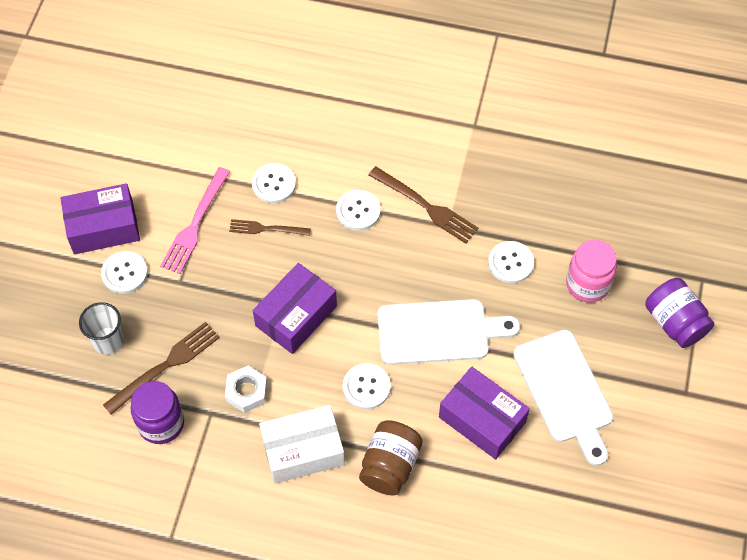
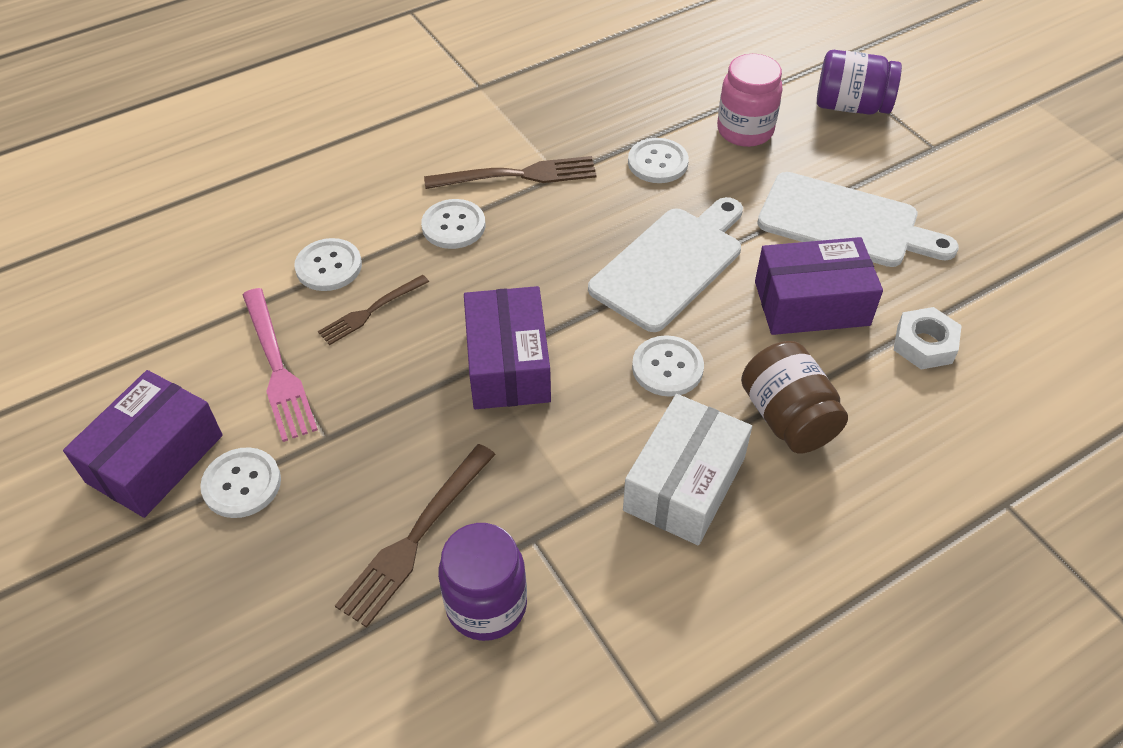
camera: 45 degrees left, 10 degrees down
white cup [79,302,124,354] -> none
brown fork [103,322,220,415] -> brown fork turned 150 degrees counterclockwise [335,444,496,628]
white nut [225,366,267,413] -> white nut moved to [894,307,962,369]

